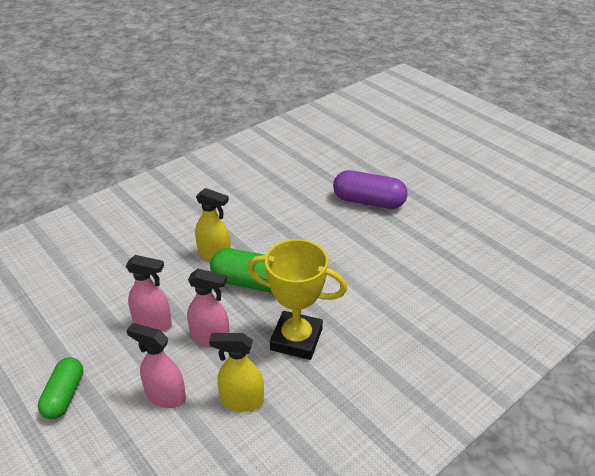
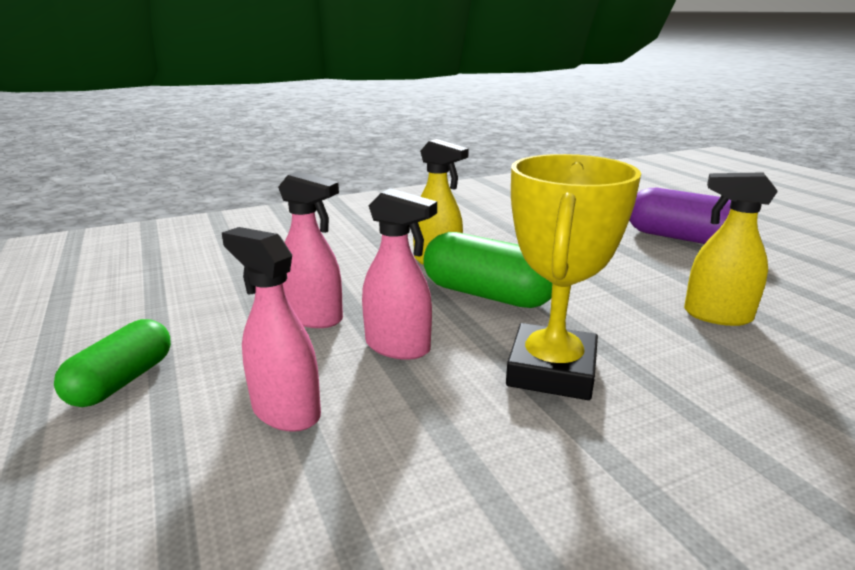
camera: 15 degrees right, 15 degrees down
yellow spray bottle [209,333,264,412] -> yellow spray bottle moved to [684,172,778,326]
yellow trophy [248,239,347,360] -> yellow trophy turned 75 degrees clockwise [506,154,641,400]

